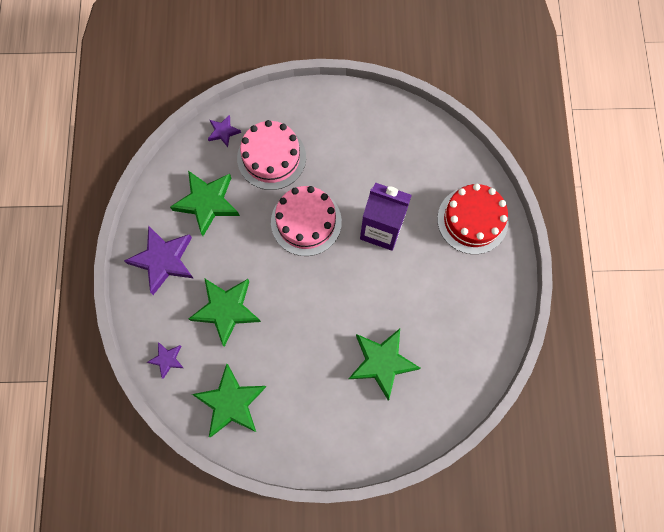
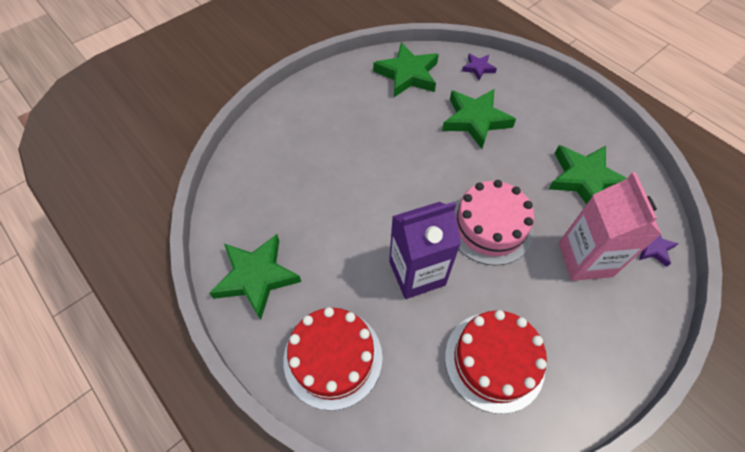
camera: 140 degrees right, 15 degrees down
purple star [124,225,193,295] -> none
pink cake [237,120,306,190] -> pink carton [559,172,662,281]
green star [349,329,421,401] -> green star moved to [209,234,301,320]
none -> red cake [445,310,547,414]

